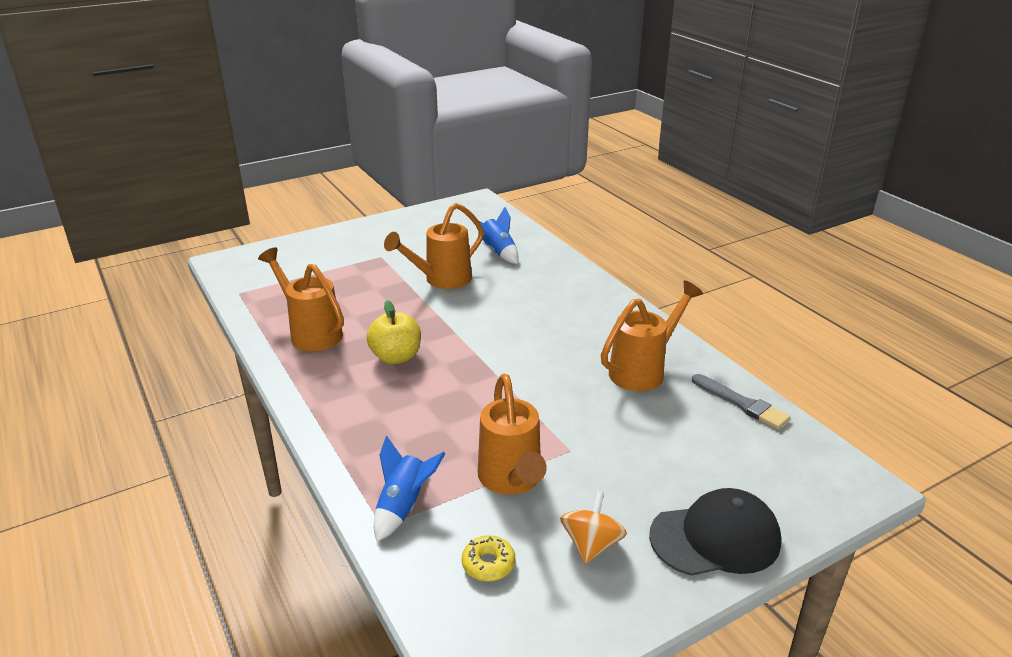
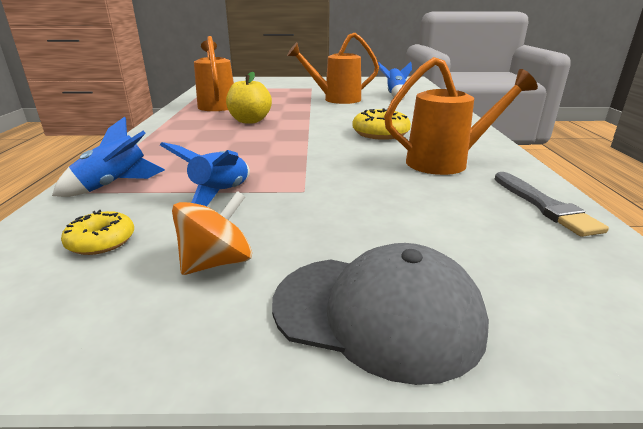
camera: 30 degrees right, 5 degrees down
orange watering can [478,373,547,495] -> blue rocket [160,142,250,206]
black cap [649,488,781,576] -> grey cap [272,243,489,385]
none -> yellow donut [353,108,411,140]

